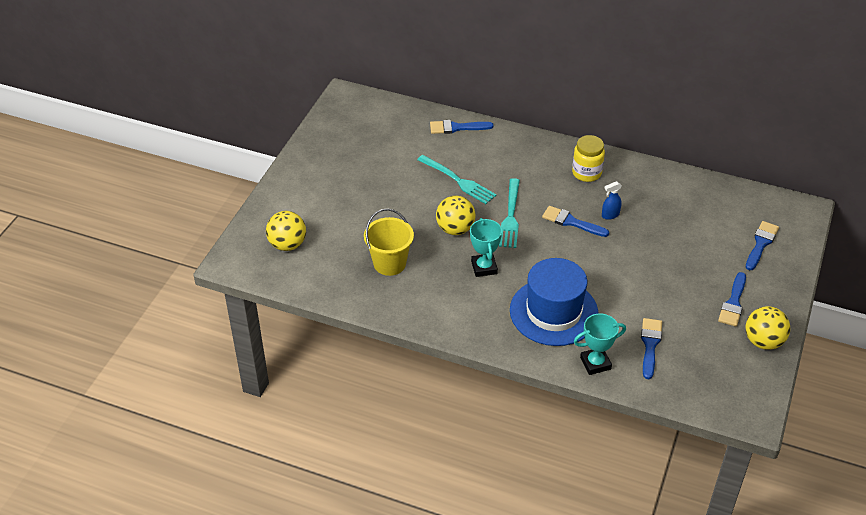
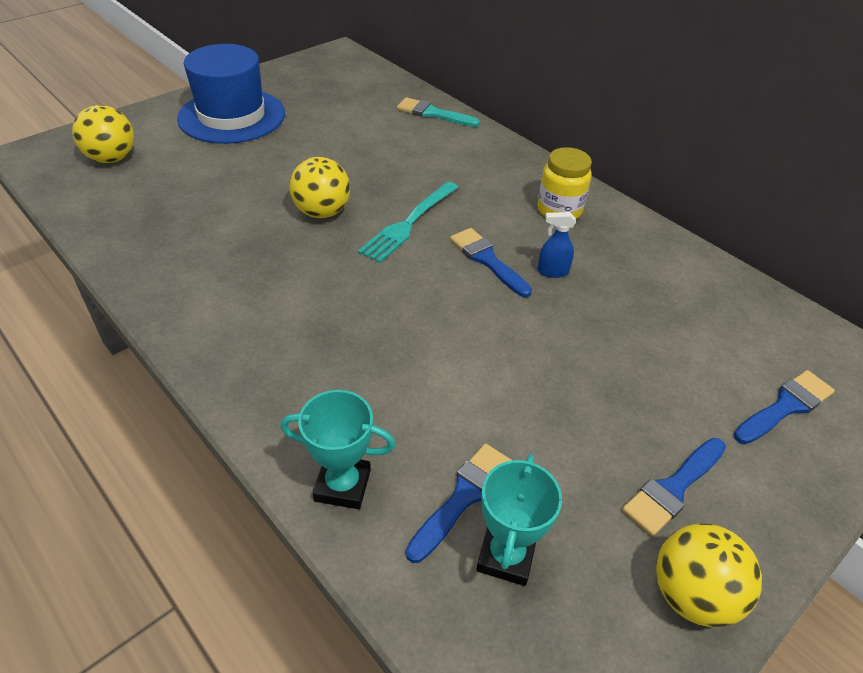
camera: 25 degrees right, 0 degrees up
yellow bucket [364,209,414,276] -> none
turquoise fork [417,155,496,204] -> none
blue brush [430,120,494,134] -> turquoise brush [397,97,480,127]
turquoise trophy [470,218,502,277] -> turquoise trophy moved to [476,454,562,586]
blue hat [510,258,599,346] -> blue hat moved to [177,44,285,144]

